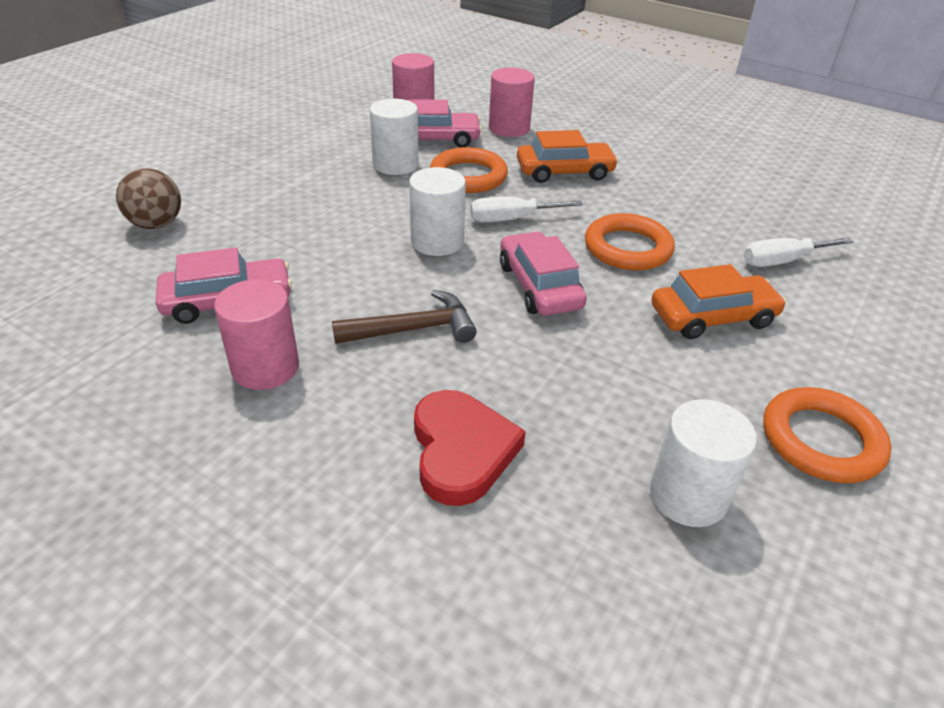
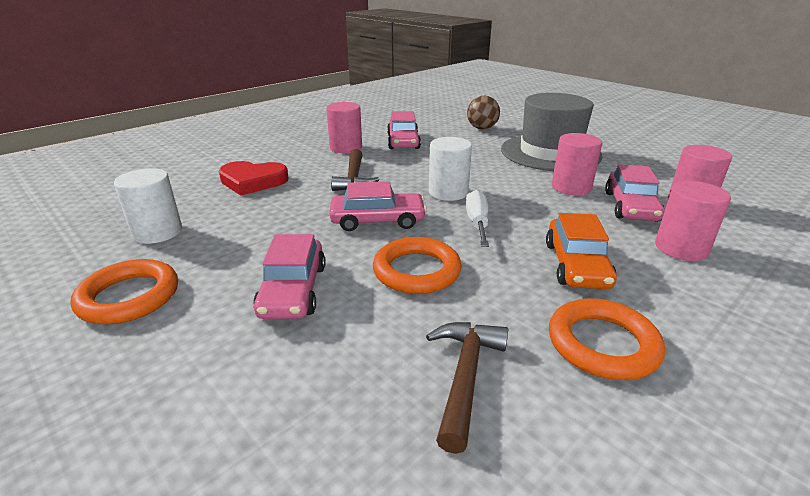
camera: 105 degrees right, 10 degrees down
white cylinder [369,99,419,175] -> pink cylinder [552,133,602,195]
orange ring [430,147,508,193] -> orange ring moved to [549,298,665,380]
orange car [651,264,786,339] -> pink car [253,234,325,319]
white screwdriver [744,238,854,267] -> none
none -> brown hammer [426,322,508,454]
none -> grey hat [501,93,603,171]

